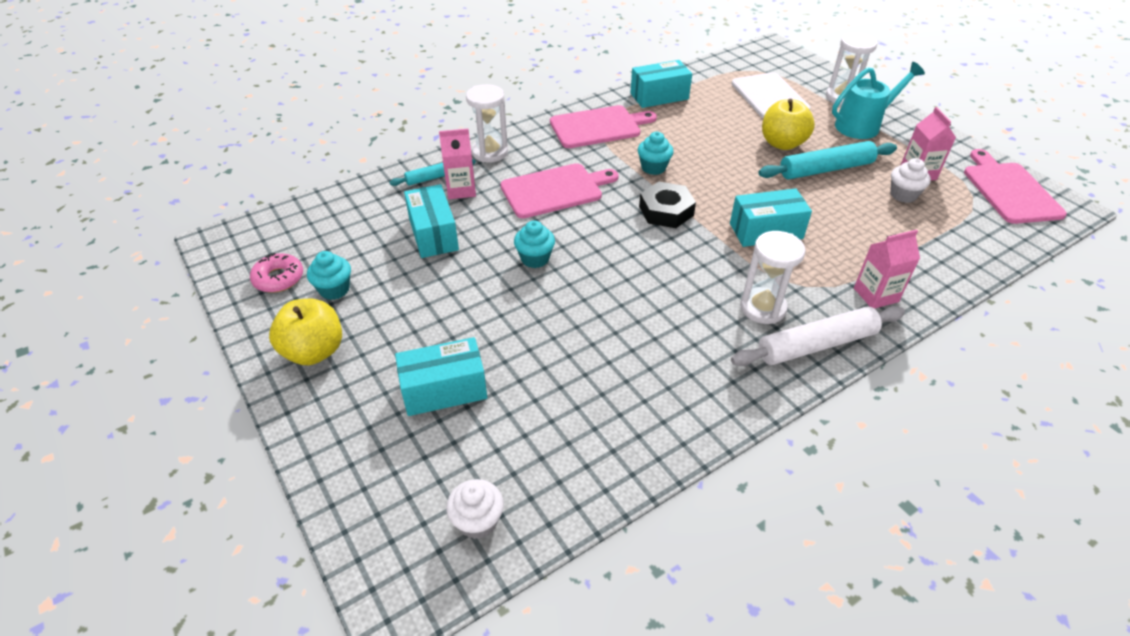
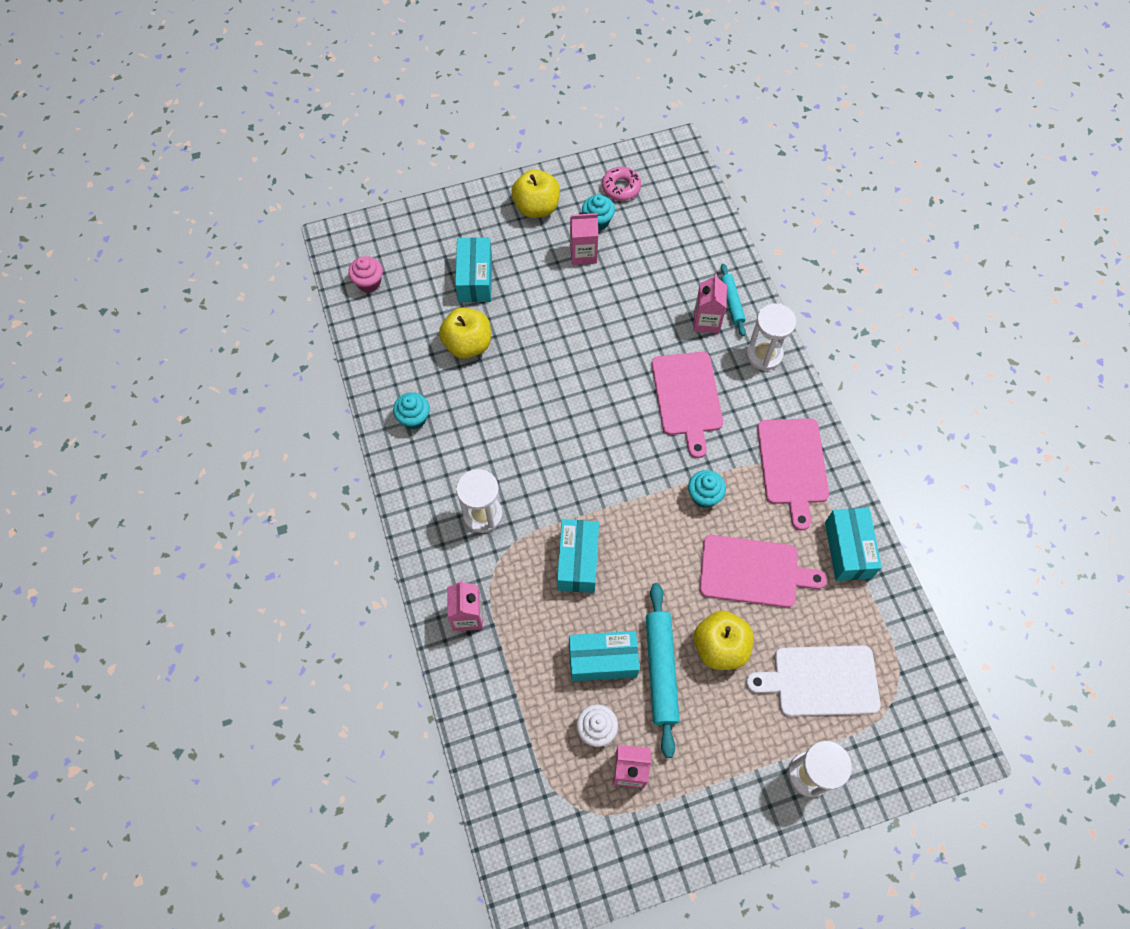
camera: 105 degrees right, 20 degrees up
turquoise box [404,184,459,258] -> turquoise box moved to [569,631,639,682]
white cupcake [446,479,504,539] -> pink cupcake [348,256,383,292]
turquoise cupcake [514,220,555,268] -> turquoise cupcake moved to [393,392,430,429]
black nut [639,182,696,228] -> none
white rolling pin [731,306,905,366] -> none
turquoise watering can [832,62,925,139] -> none
pink cutting board [964,149,1067,224] -> pink cutting board moved to [700,535,827,608]
none -> yellow apple [439,308,491,359]
none -> pink carton [570,212,599,265]

